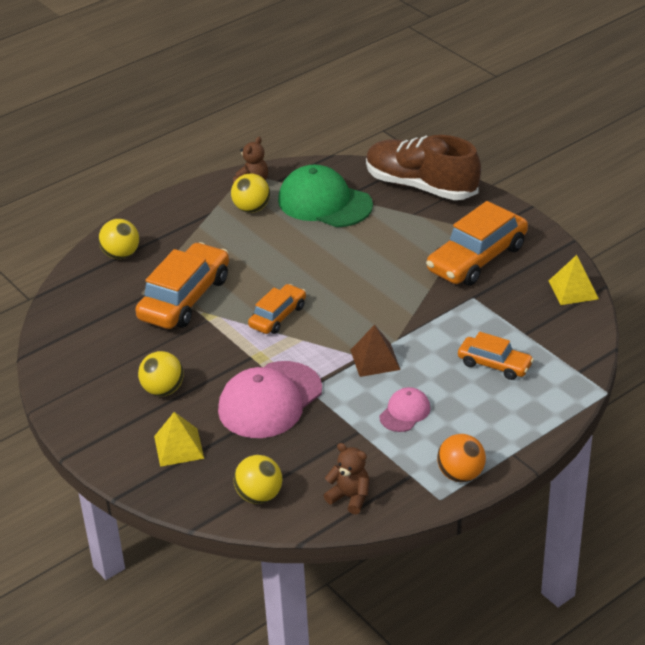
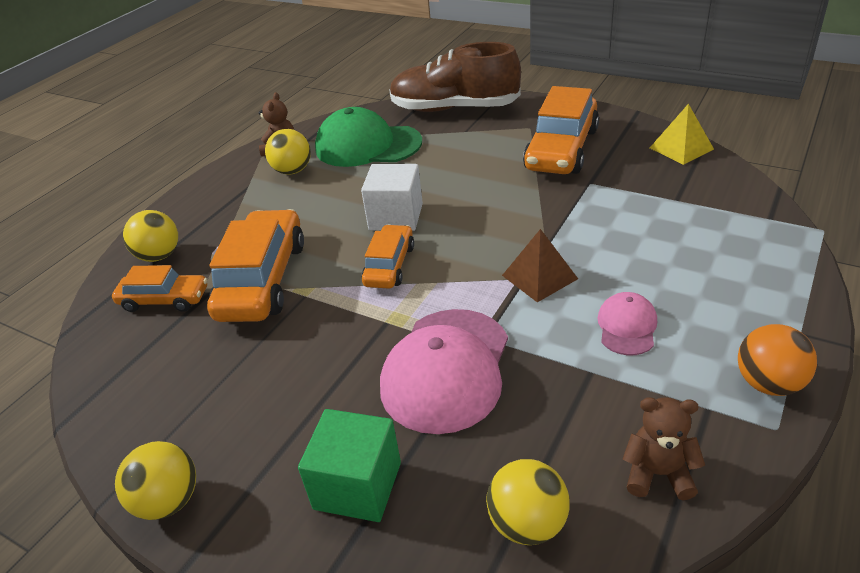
camera: 20 degrees left, 0 degrees up
yellow ball [138,351,184,396] -> yellow ball moved to [115,441,196,520]
yellow pyramid [154,412,204,467] -> green cube [298,409,401,522]
orange car [458,332,534,380] -> orange car moved to [112,265,208,312]
none -> white cube [361,164,423,231]

